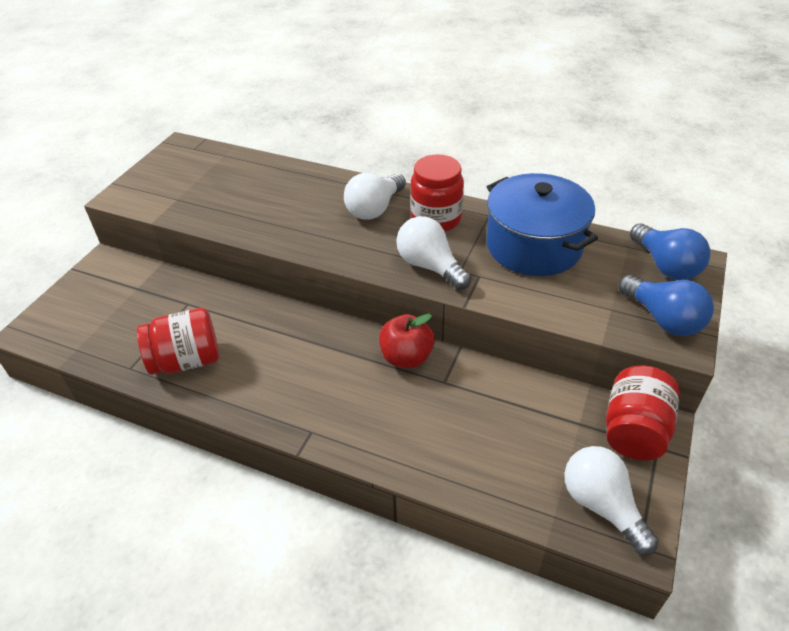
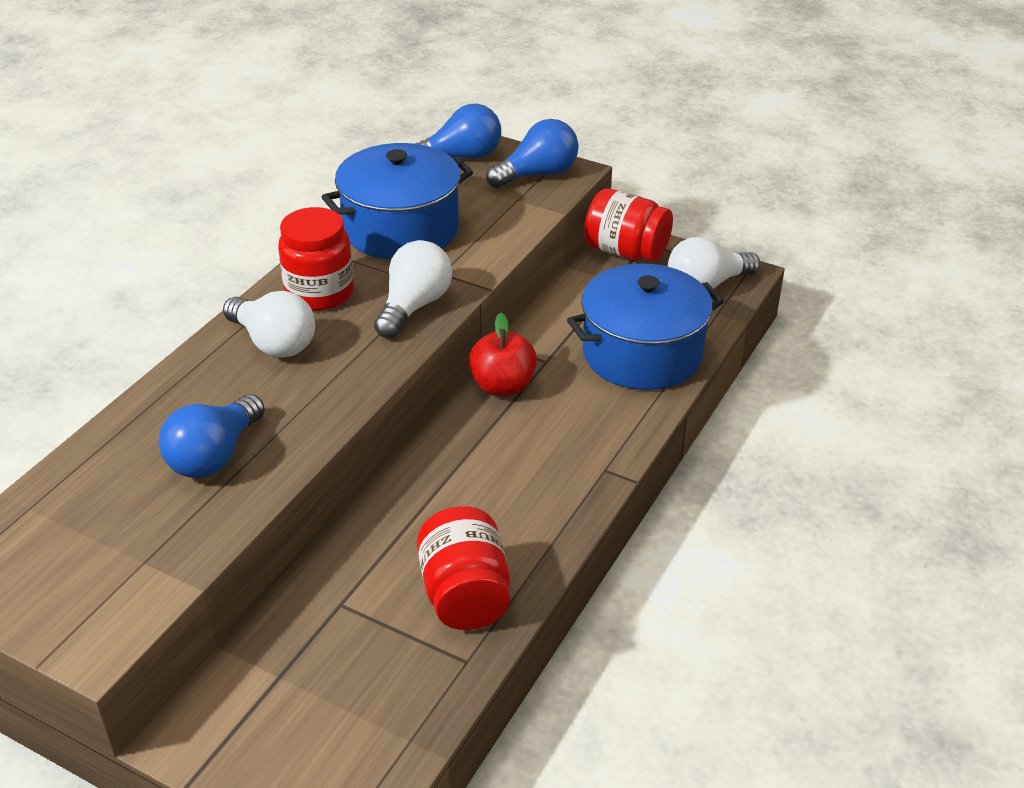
camera: 85 degrees left, 5 degrees down
white light bulb [396,216,472,290] -> white light bulb turned 150 degrees clockwise [374,240,452,338]
none -> blue light bulb [159,394,265,478]
none -> blue pot [567,263,724,390]

